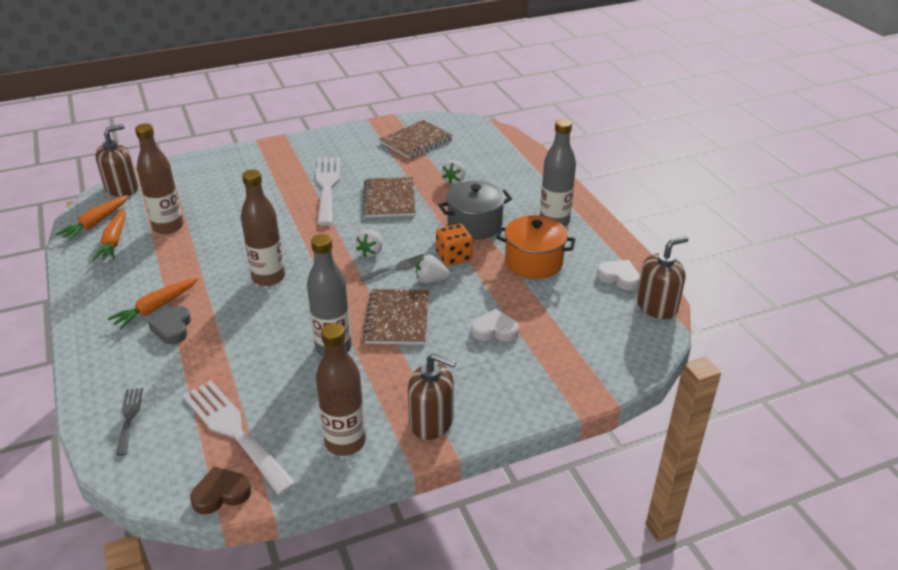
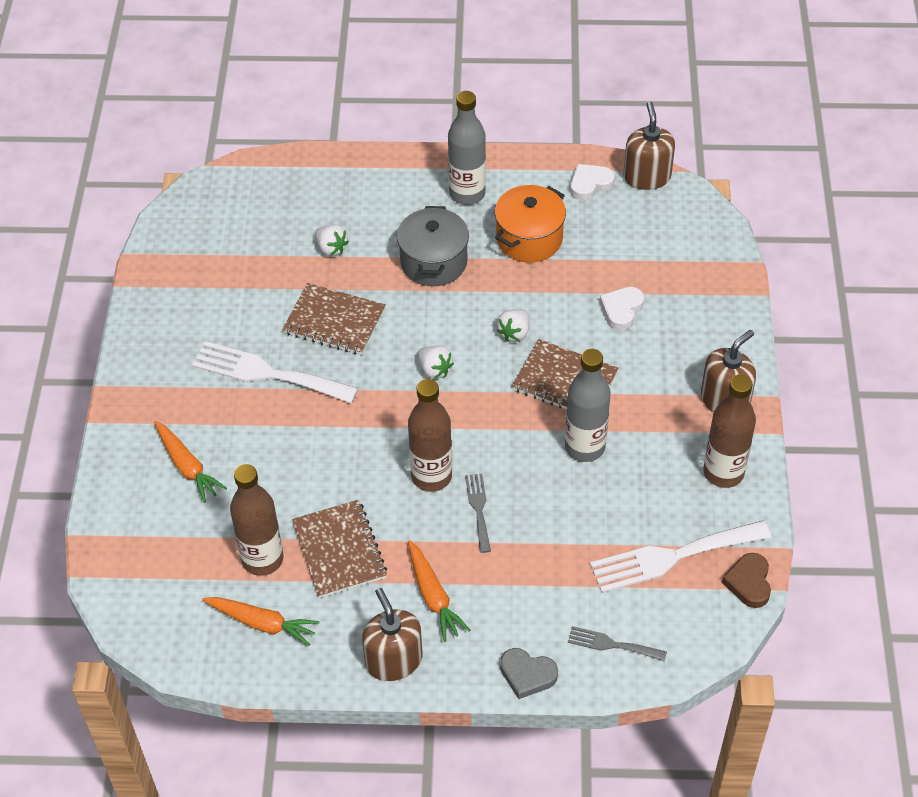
camera: 65 degrees left, 15 degrees up
orange carrot [56,195,128,241] -> orange carrot moved to [154,421,227,503]
brown soap dispenser [95,124,139,197] -> brown soap dispenser moved to [362,588,422,681]
grey heart [148,306,191,344] -> grey heart moved to [500,648,558,699]
grey fork [359,254,423,282] -> grey fork moved to [465,474,491,553]
brown notebook [380,120,453,158] -> brown notebook moved to [292,499,387,598]
orange dice [436,224,473,266] -> none

